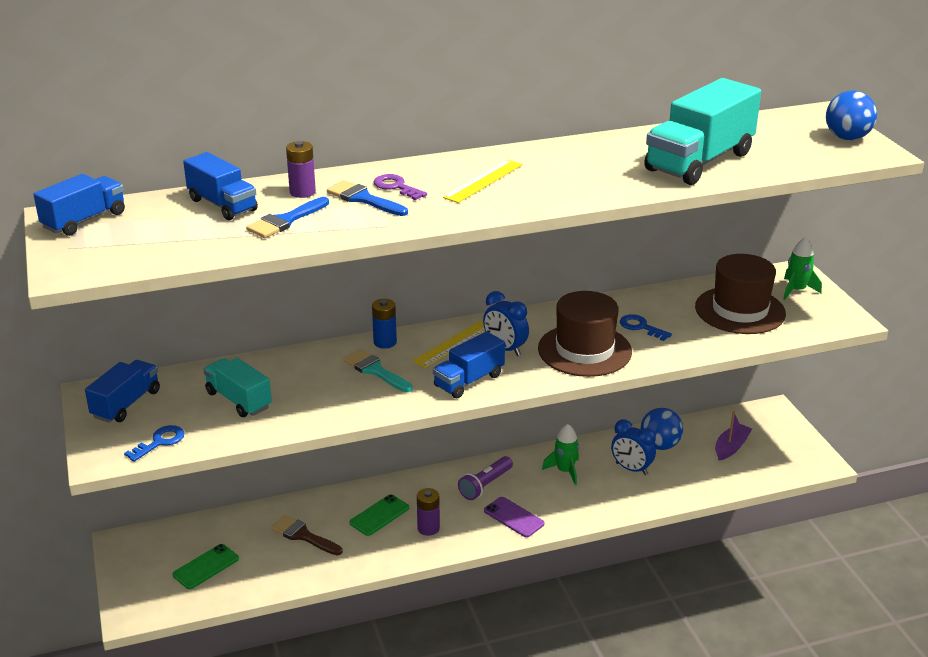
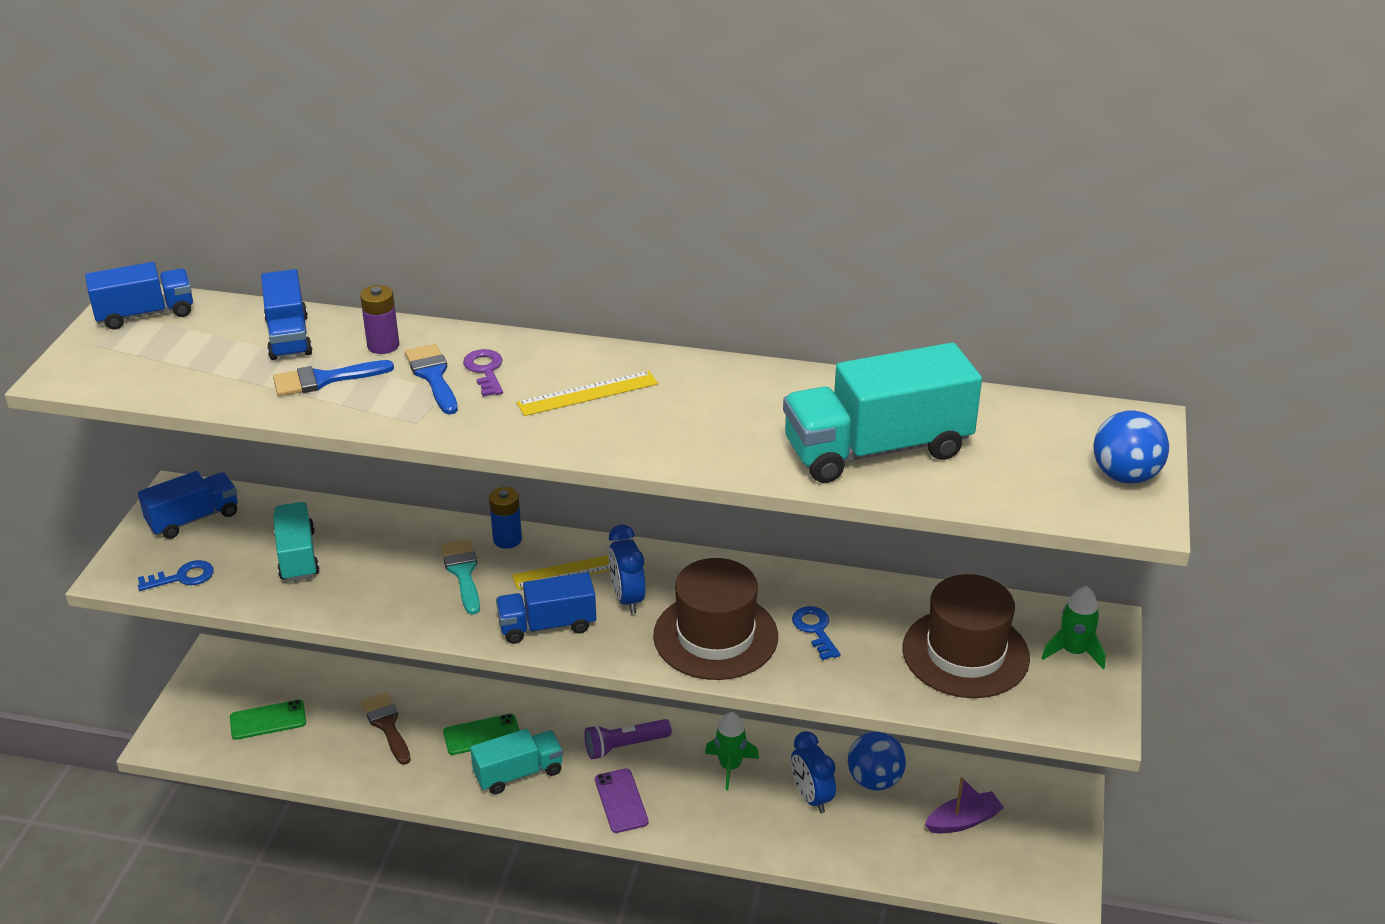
camera: 30 degrees right, 5 degrees up
purple battery [417,488,440,536] -> turquoise truck [470,729,563,794]

